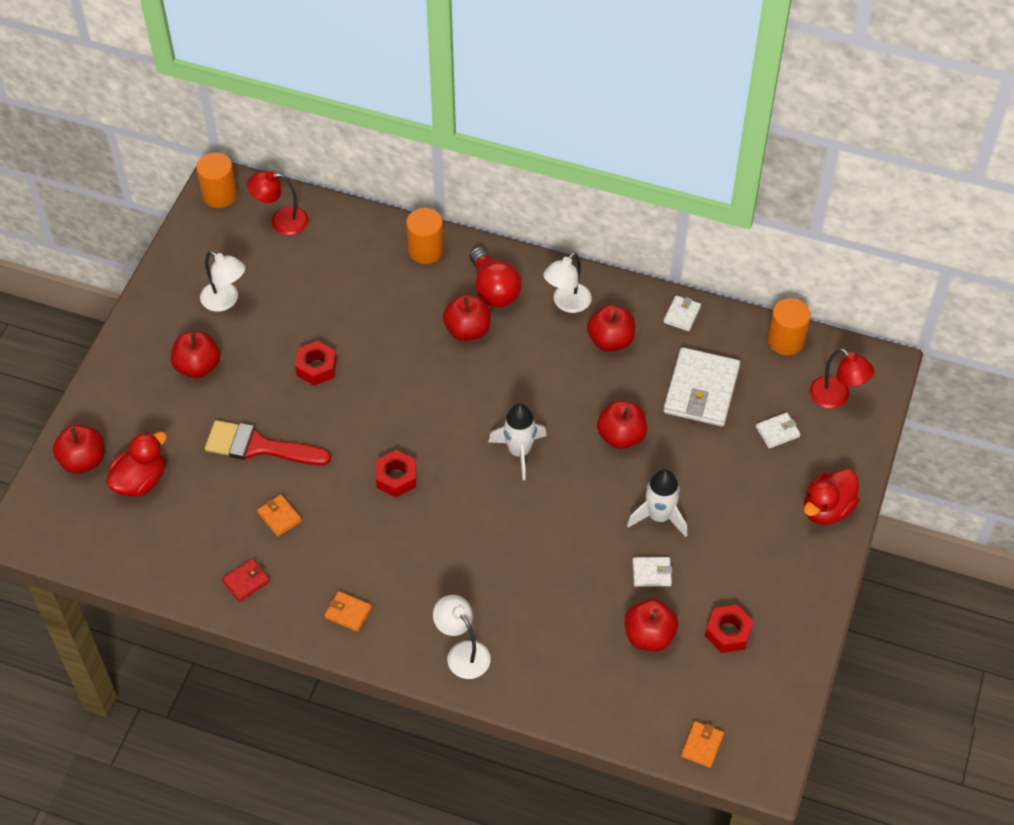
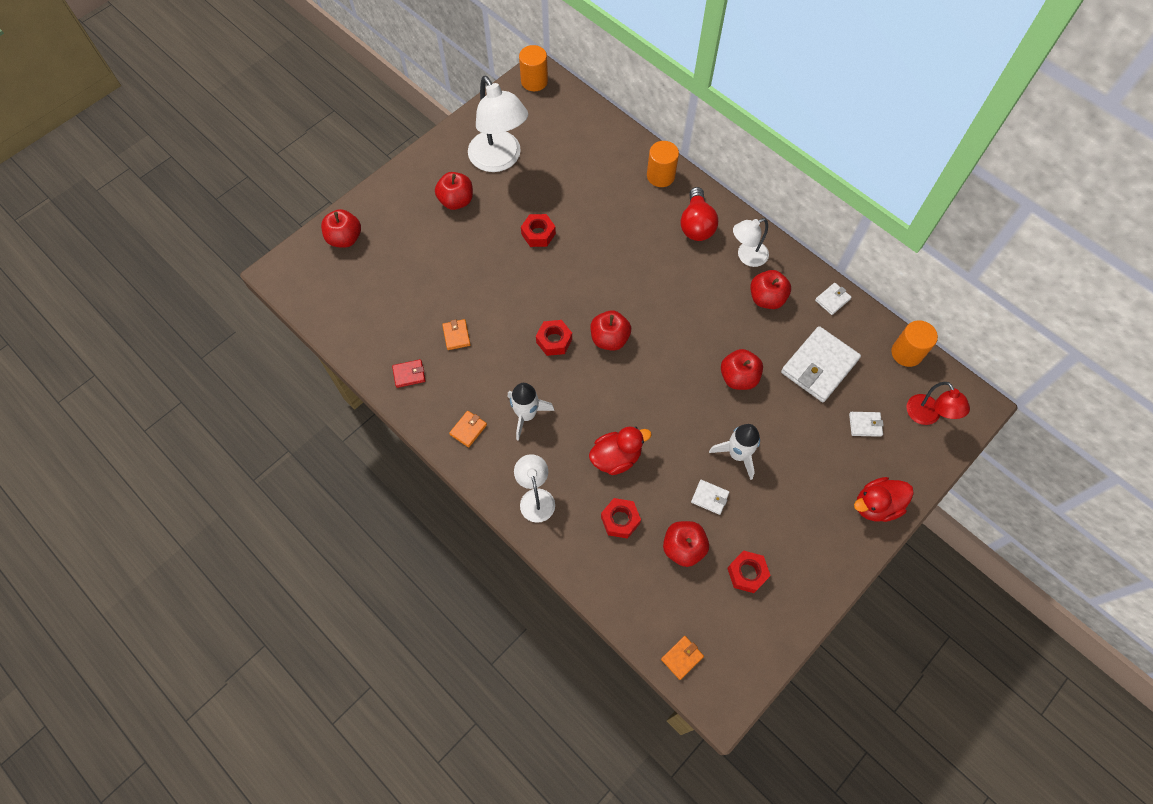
camera: 25 degrees right, 10 degrees up
red duck [106,432,167,496] -> red duck moved to [589,426,651,475]
white lamp [200,251,245,312] -> white lamp [468,76,528,172], size x1.81
red brush [205,420,331,465] -> none
red lamp [247,171,309,235] -> none
orange wallet [324,591,372,632] -> orange wallet turned 75 degrees clockwise [449,411,487,447]
red apple [443,295,491,341] -> red apple moved to [590,310,631,351]
white rocket [488,404,547,480] -> white rocket moved to [508,383,554,441]
none -> red nut [601,498,641,539]

